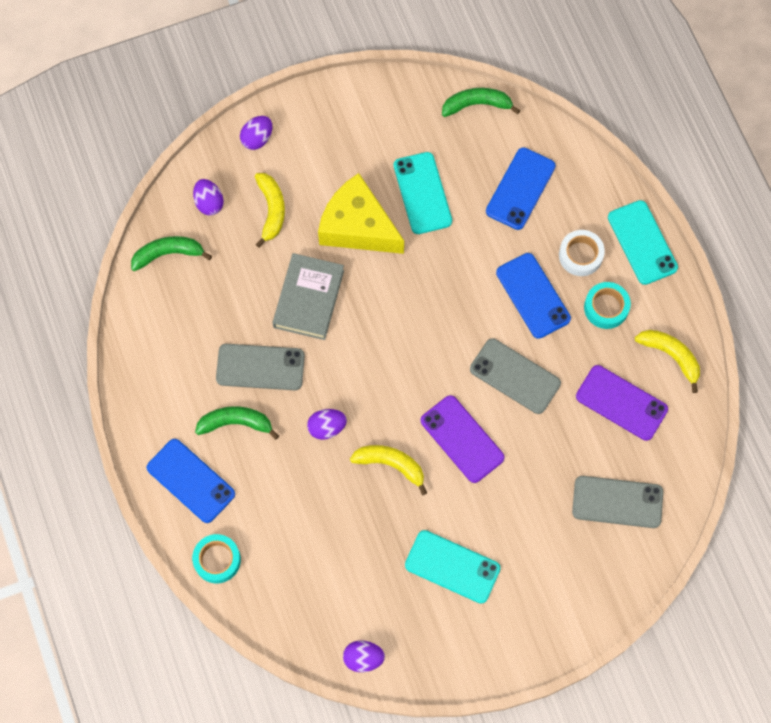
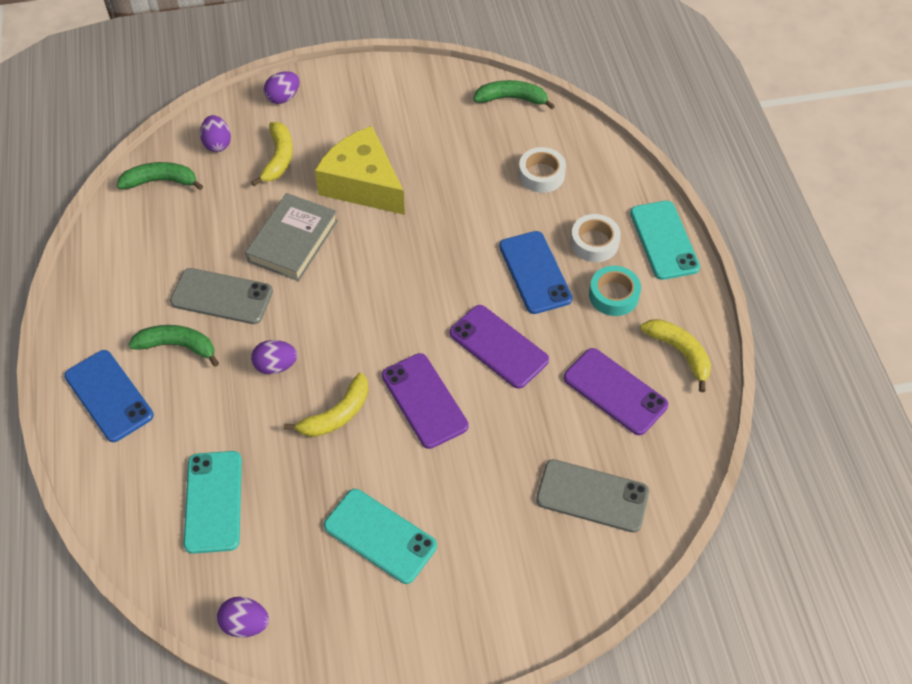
camera: 10 degrees right, 15 degrees down
turquoise tape [192,534,241,584] -> none
yellow banana [350,445,427,495] -> yellow banana turned 105 degrees clockwise [284,373,368,437]
turquoise phone [394,152,452,234] -> turquoise phone moved to [184,451,242,554]
grey phone [470,338,561,414] -> purple phone [449,305,549,389]
blue phone [486,147,556,230] -> white tape [519,147,566,193]

